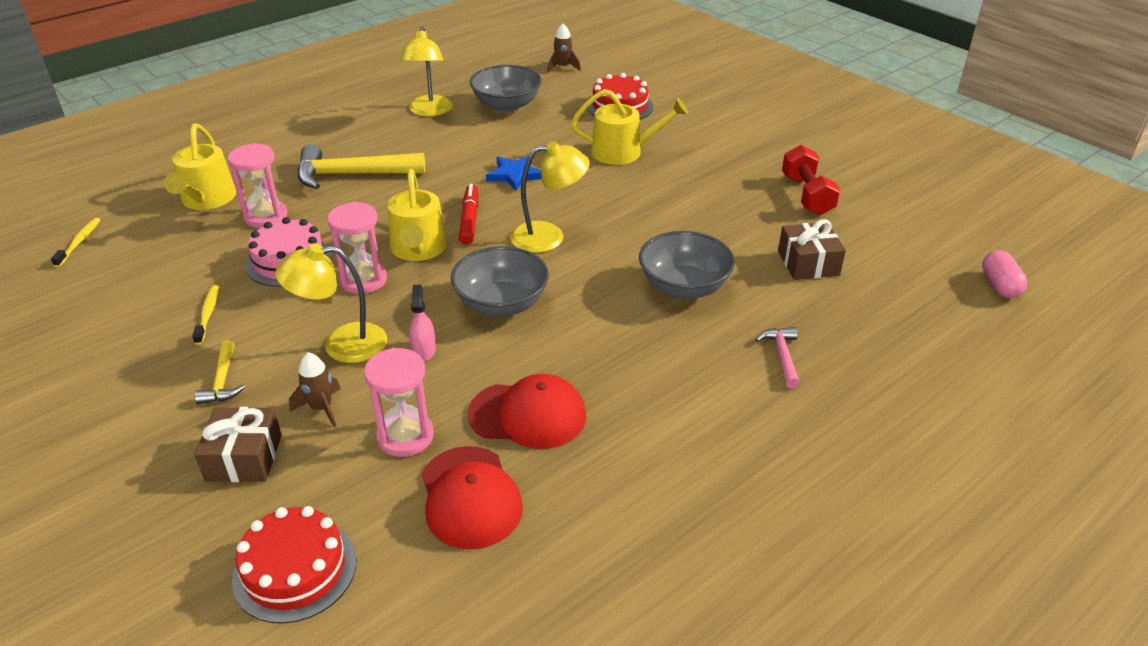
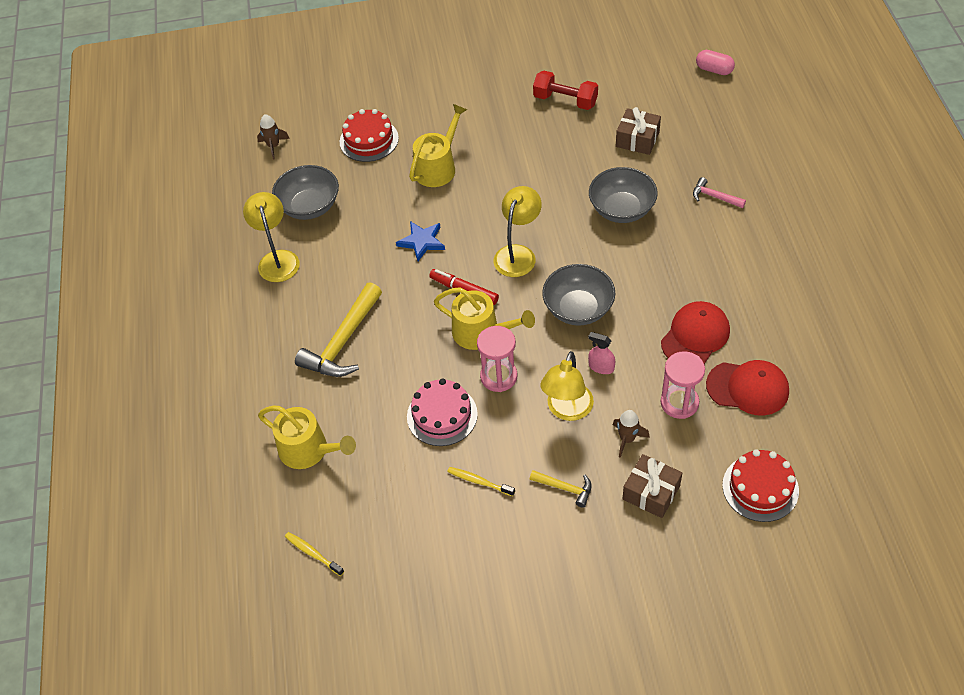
camera: 55 degrees left, 15 degrees up
pink hourglass [228,143,288,228] -> none
yellow lamp [400,27,453,117] -> yellow lamp turned 135 degrees counterclockwise [243,192,300,282]

